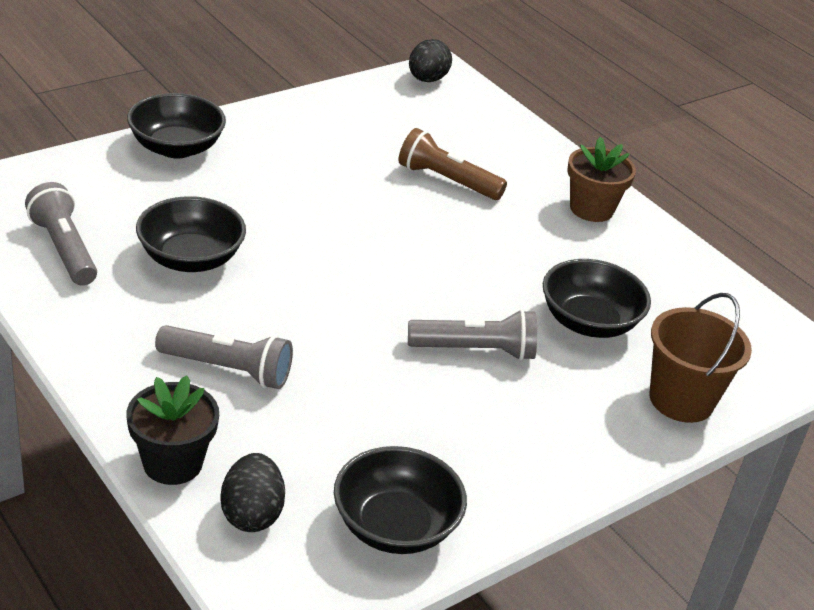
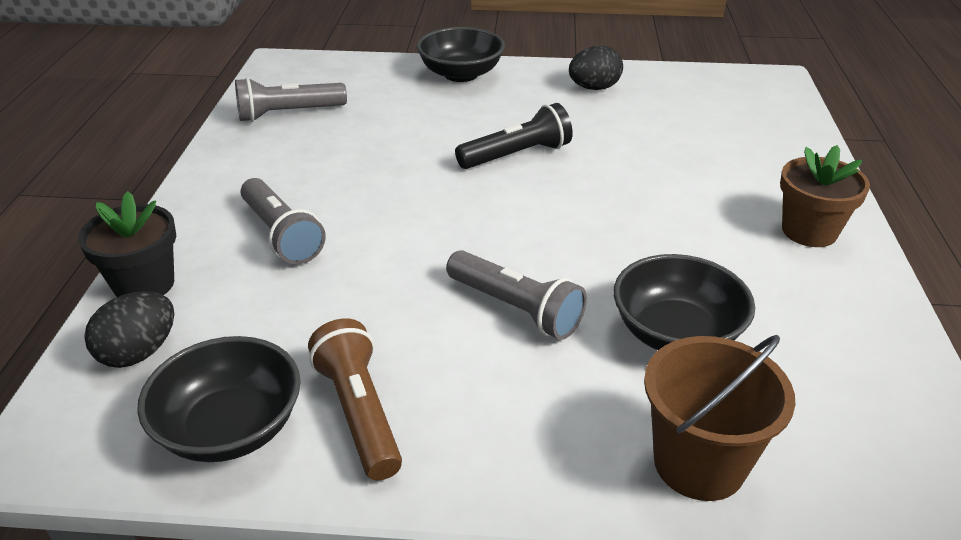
camera: 45 degrees right, 0 degrees up
grey flashlight [25,182,97,285] -> grey flashlight turned 120 degrees counterclockwise [235,77,347,122]
black bowl [136,196,246,272] -> none
brown flashlight [398,128,507,200] -> brown flashlight moved to [308,318,402,481]
black egg [409,39,452,82] -> black egg moved to [569,46,623,90]
none -> black flashlight [455,103,573,169]

